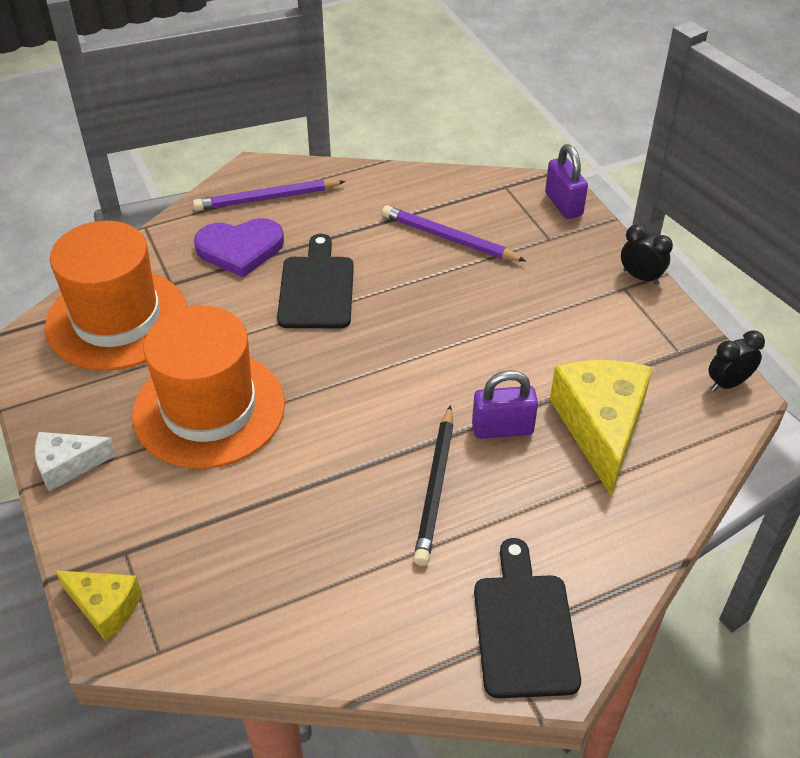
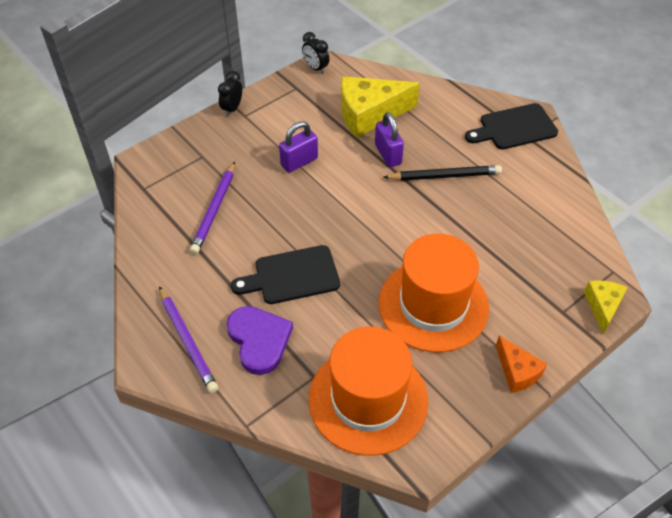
camera: 105 degrees left, 5 degrees up
white cheese [35,432,116,492] -> orange cheese [496,335,547,393]
purple padlock [545,144,588,219] -> purple padlock moved to [279,121,318,173]

